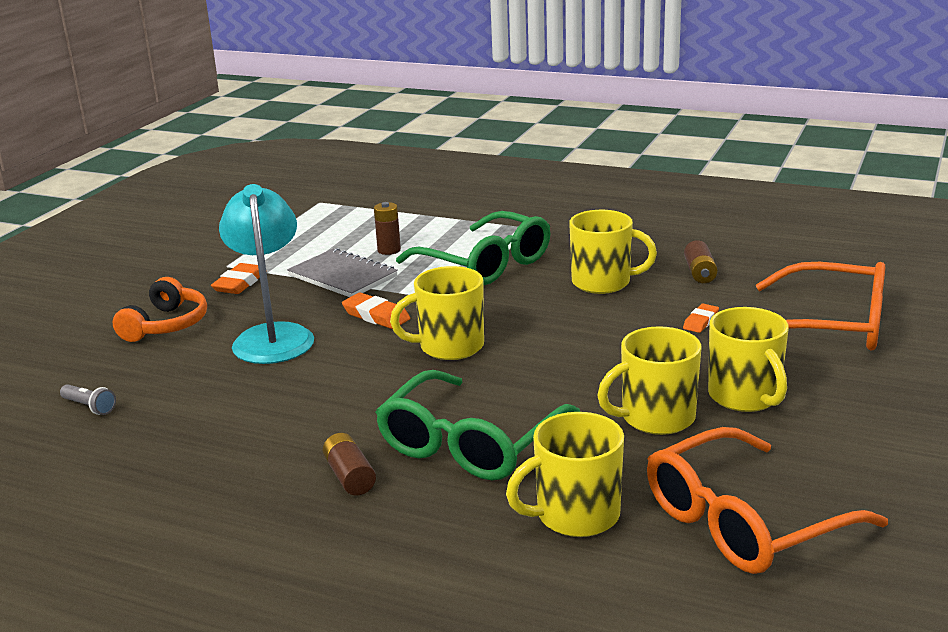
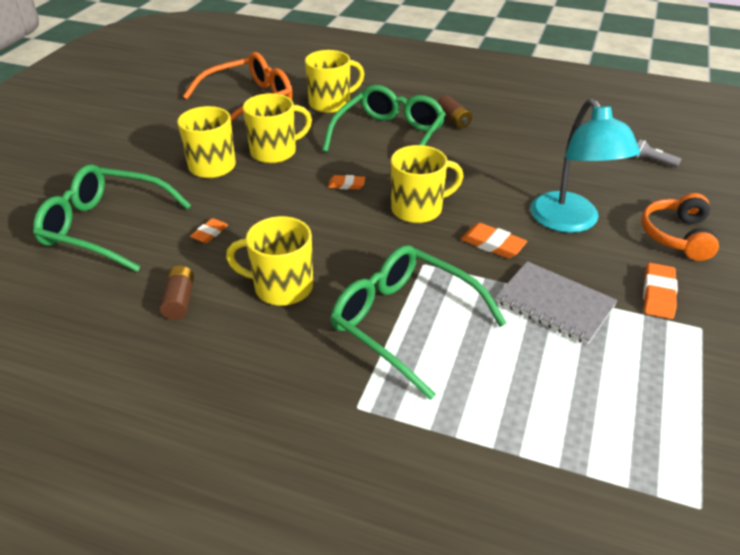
camera: 175 degrees right, 15 degrees up
brown battery [374,202,401,255] -> none
orange glasses [756,262,885,350] -> green glasses [33,164,191,272]
none -> orange eraser [328,175,365,190]

